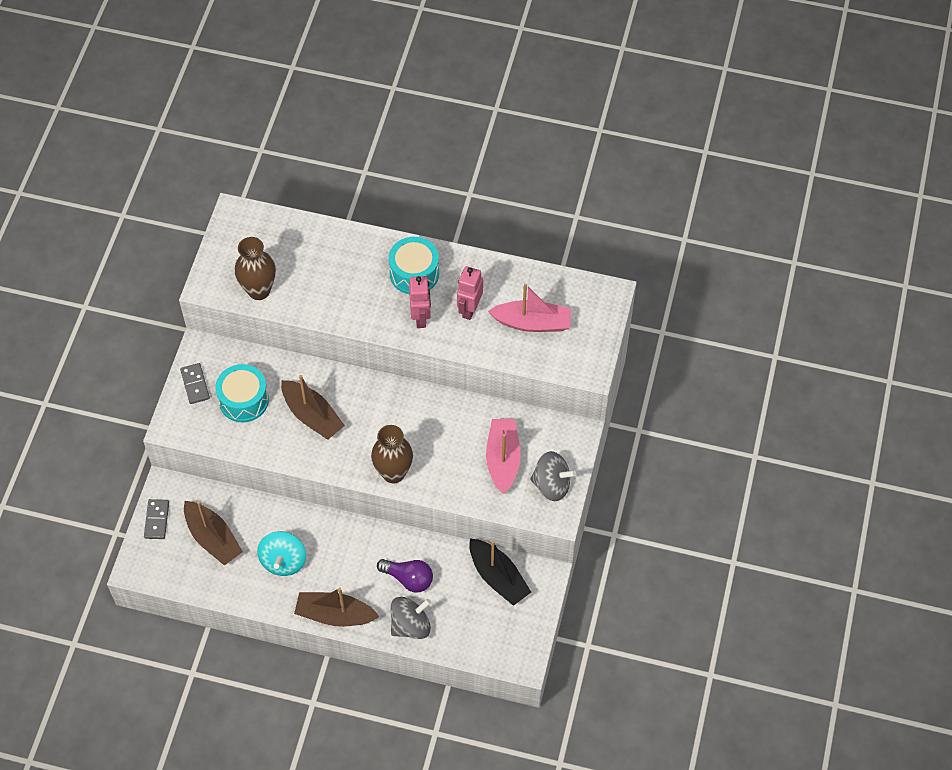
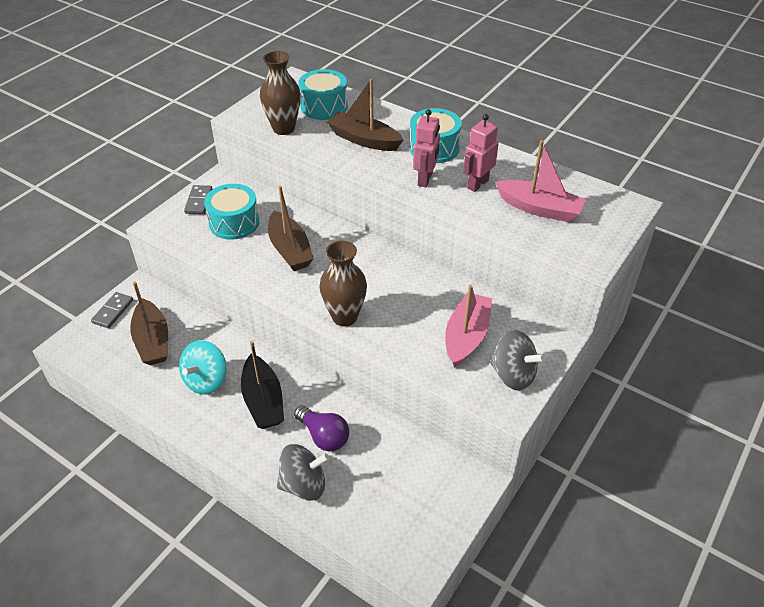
camera: 20 degrees right, 15 degrees down
brown boat [294,588,380,627] -> brown boat moved to [327,79,403,151]
black boat [469,538,531,606] -> black boat moved to [241,341,284,429]
none -> turquoise drum [299,69,348,120]

